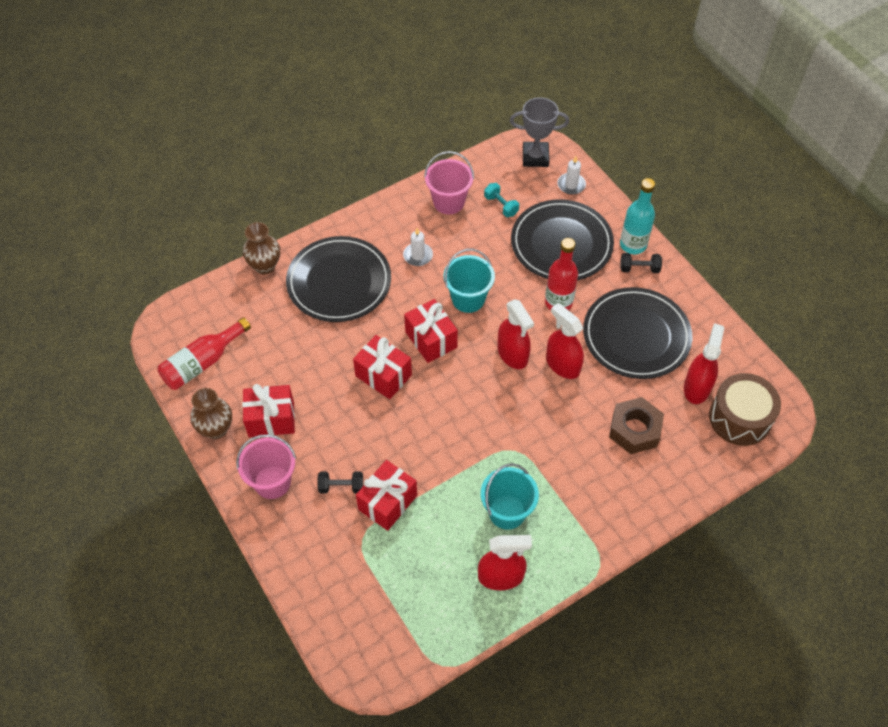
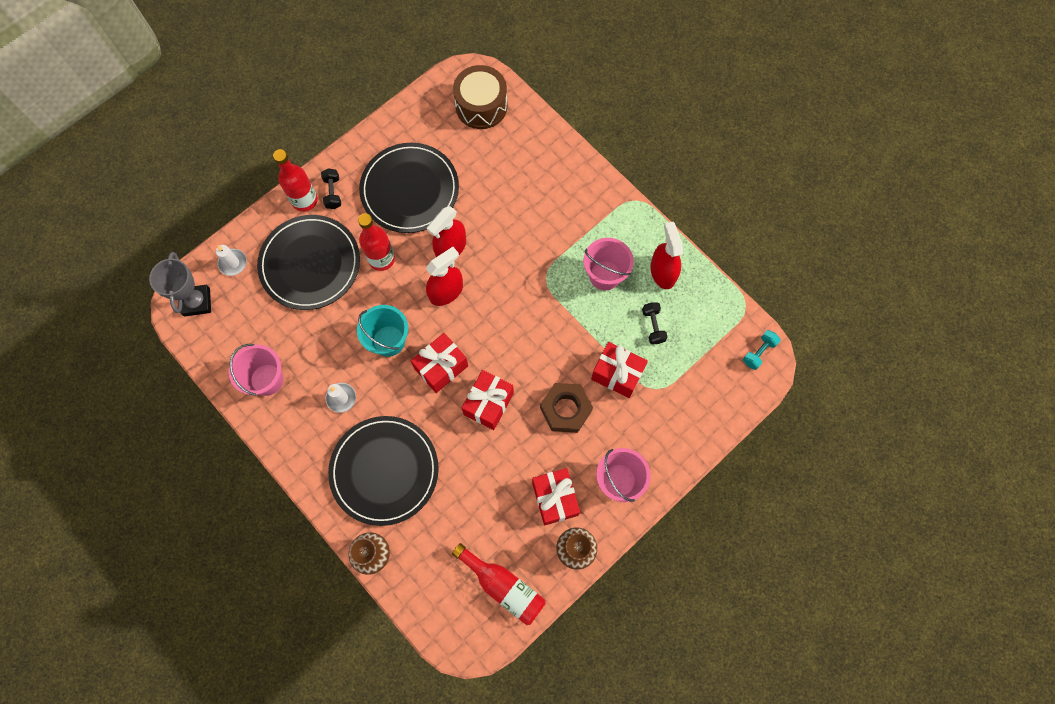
camera: 100 degrees left, 15 degrees up
black dumbbell [317,471,363,494] -> black dumbbell moved to [642,302,668,344]
turquoise bucket [481,463,539,530] -> pink bucket [583,238,634,290]
turquoise dumbbell [484,183,519,217] -> turquoise dumbbell moved to [743,330,781,370]
brown nut [609,397,664,454] -> brown nut moved to [540,383,593,433]
turquoise bottle [620,178,655,254] -> red bottle [273,149,318,212]
red spray bottle [684,323,724,404] -> none

